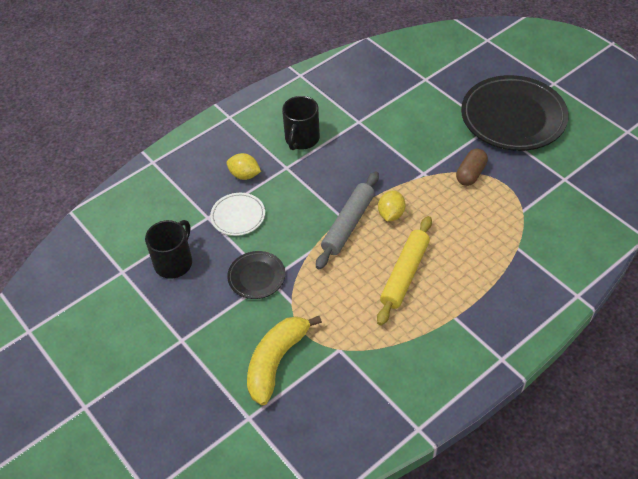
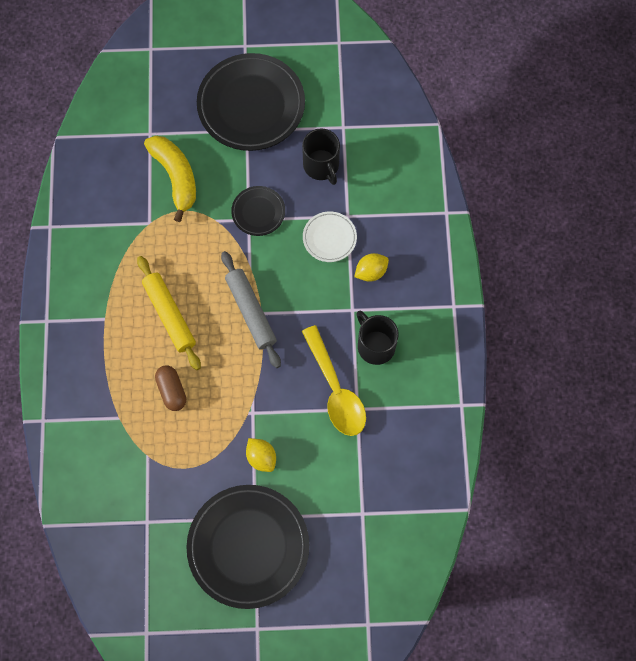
camera: 125 degrees right, 20 degrees up
yellow lemon [378,190,406,221] -> yellow lemon moved to [246,438,276,472]
brown capsule [456,149,488,186] -> brown capsule moved to [155,366,186,411]
none -> black plate [197,53,305,151]
none -> yellow spoon [302,325,366,436]

